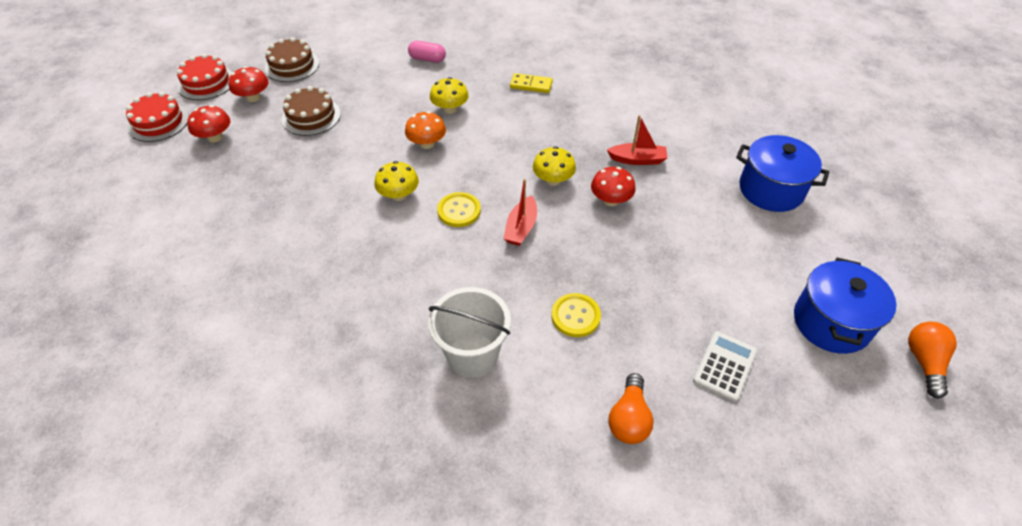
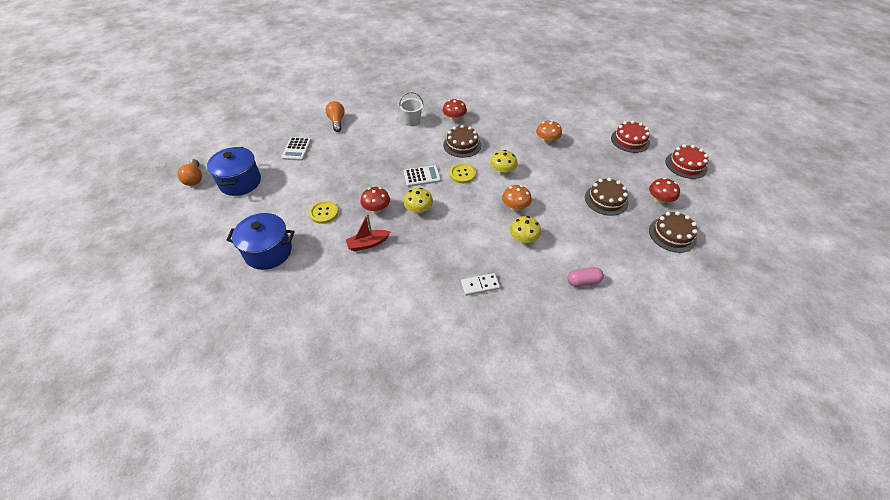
camera: 155 degrees right, 0 degrees up
red cake [177,54,233,100] -> red cake moved to [611,120,650,153]
red mushroom [187,105,230,142] -> red mushroom moved to [443,99,467,122]
white bucket [428,287,511,378] -> white bucket [399,92,424,126], size x0.65
red boat [503,179,537,246] -> white calculator [404,165,441,187]
yellow domino [510,73,553,93] -> white domino [461,273,500,296]
yellow button [551,293,601,337] -> yellow button moved to [309,201,338,224]
none -> brown cake [443,125,481,158]
none -> orange mushroom [536,120,562,144]

